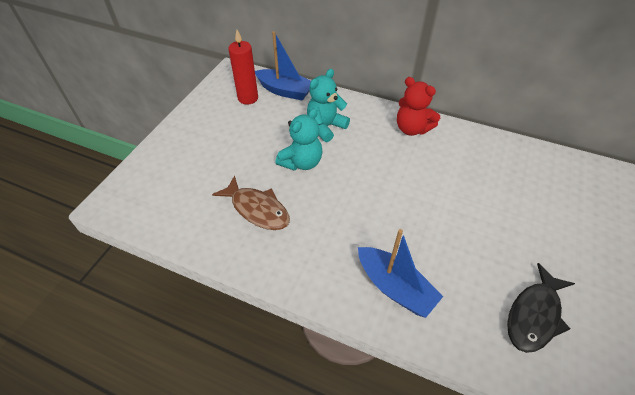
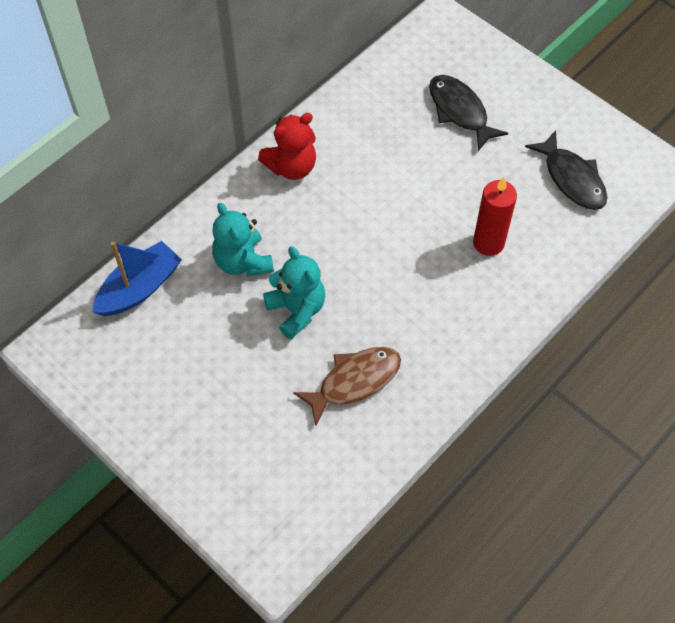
camera: 70 degrees left, 10 degrees up
red candle [228,30,258,105] -> red candle moved to [473,177,517,256]
blue boat [358,229,443,318] -> none
none -> black fish [429,75,508,151]

